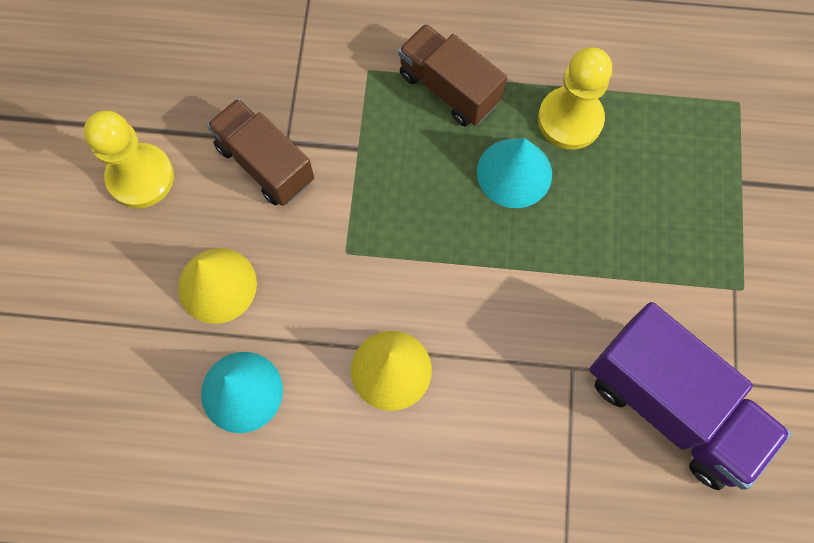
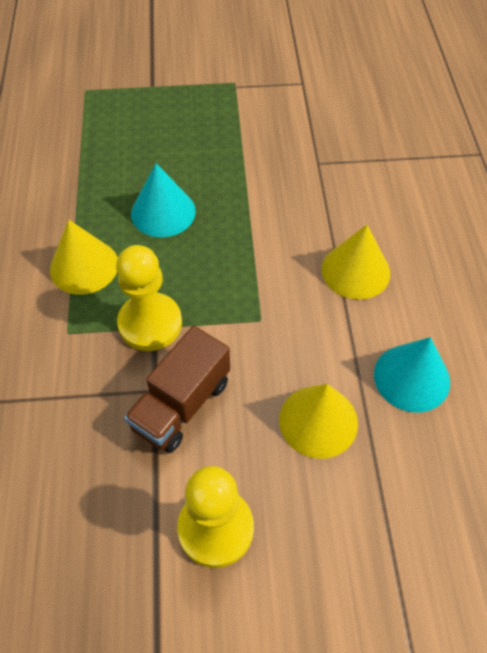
camera: 100 degrees left, 15 degrees down
brown truck [398,24,507,126] -> yellow cone [50,220,118,295]
yellow pawn [538,47,612,150] -> yellow pawn moved to [116,245,182,351]
purple truck [589,302,791,490] -> none

